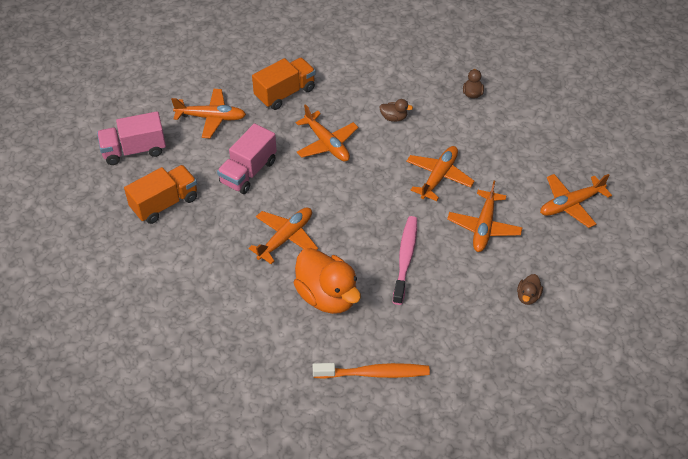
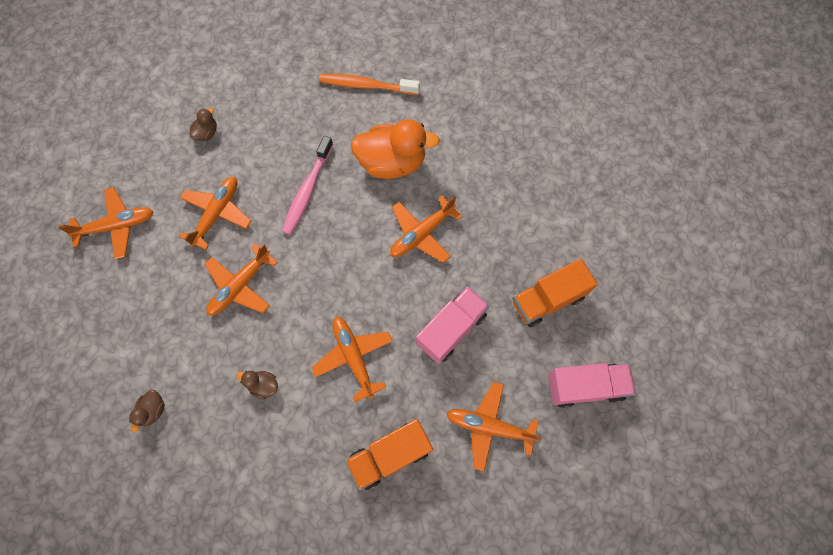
camera: 170 degrees left, 20 degrees up
orange duck [294,248,361,314] -> orange duck turned 120 degrees clockwise [351,119,440,179]

